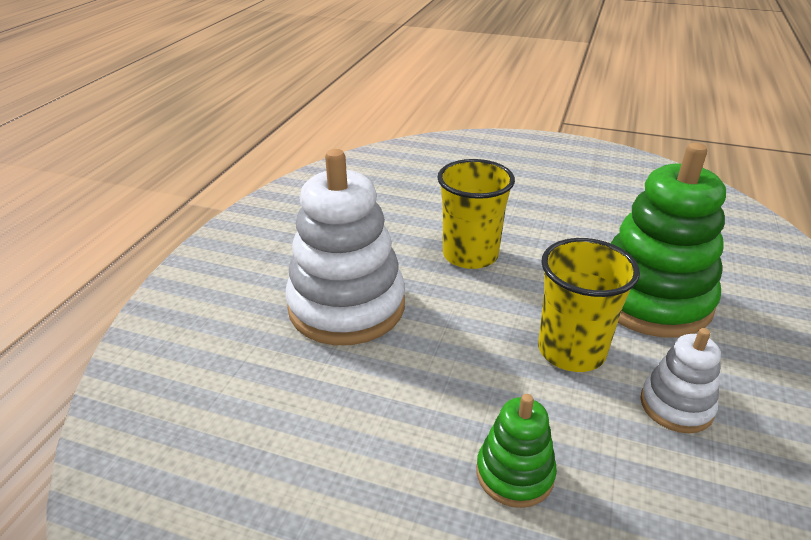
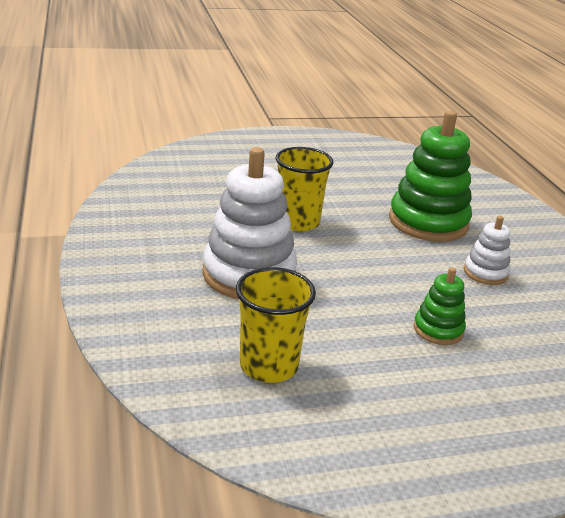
camera: 35 degrees left, 5 degrees down
yellow cup [538,238,640,372] -> yellow cup moved to [236,267,316,383]

